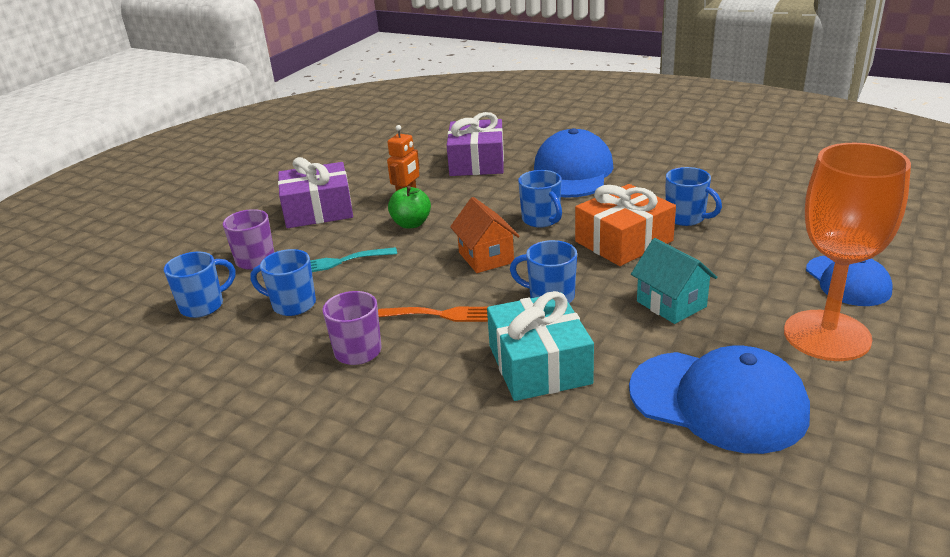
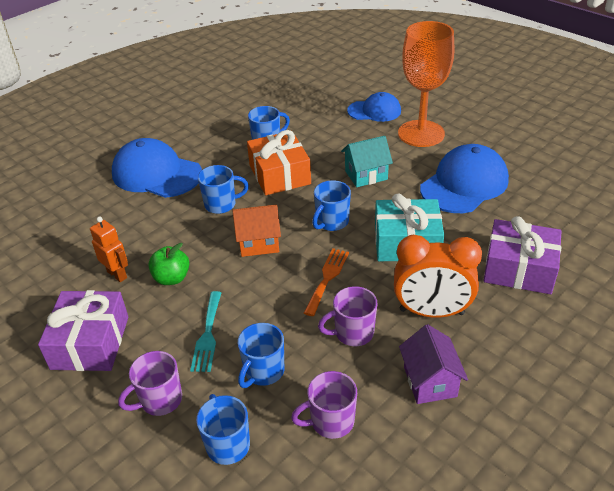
camera: 75 degrees left, 10 degrees up
purple gift [447,112,504,176] -> purple gift moved to [483,216,562,294]
none -> purple mug [291,371,357,439]
none -> orange clock [394,235,482,318]
none -> purple house [399,324,468,404]

